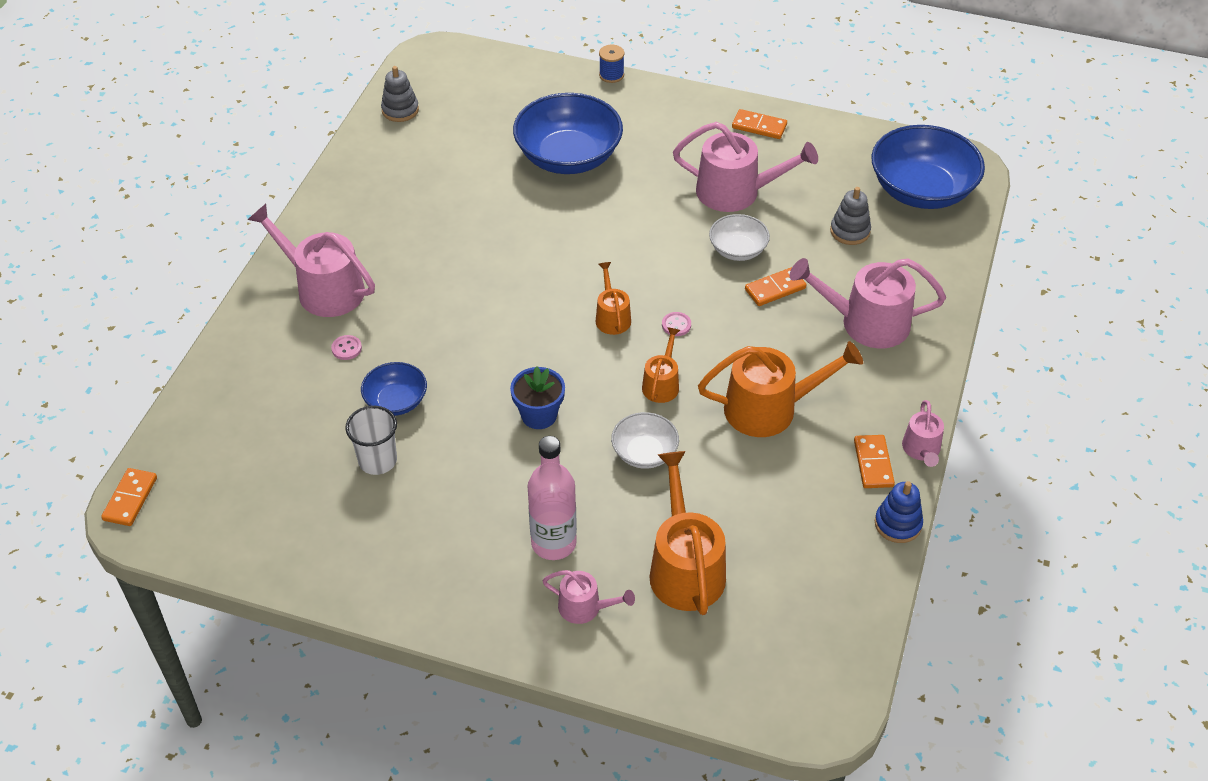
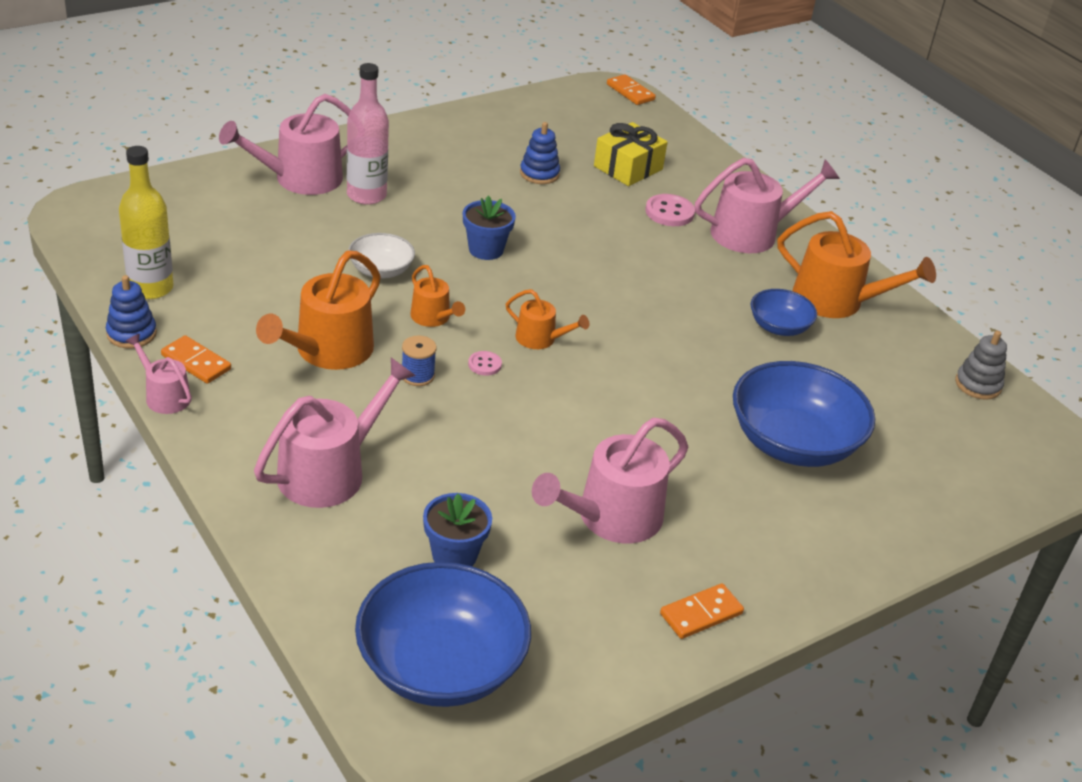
camera: 125 degrees right, 10 degrees down
pink button [331,335,362,360] -> pink button [646,194,695,226], size x1.73
white cup [345,406,397,475] -> blue stacking toy [520,122,560,184]
blue bowl [361,362,427,416] -> blue bowl moved to [750,289,817,336]
pink watering can [542,570,635,624] -> pink watering can [219,94,351,195], size x1.86
blue spool [599,45,624,83] -> blue spool moved to [402,336,437,386]
orange watering can [649,451,726,615] -> orange watering can moved to [778,211,936,318]
white bowl [709,214,770,261] -> none
orange domino [745,267,806,306] -> none
grey stacking toy [830,187,871,245] -> blue flower pot [423,493,492,566]
none -> yellow bottle [119,146,174,299]
none -> yellow gift [594,122,668,186]

